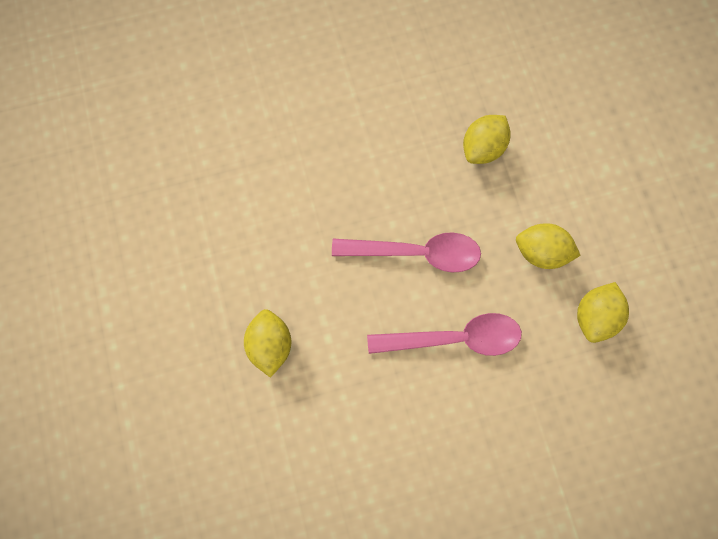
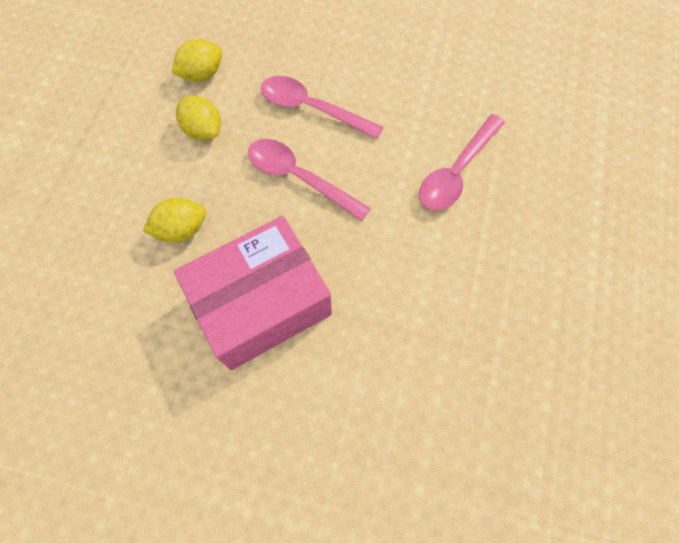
camera: 150 degrees left, 10 degrees down
yellow lemon [244,309,291,378] -> pink spoon [419,114,505,211]
none -> pink box [174,216,332,370]

